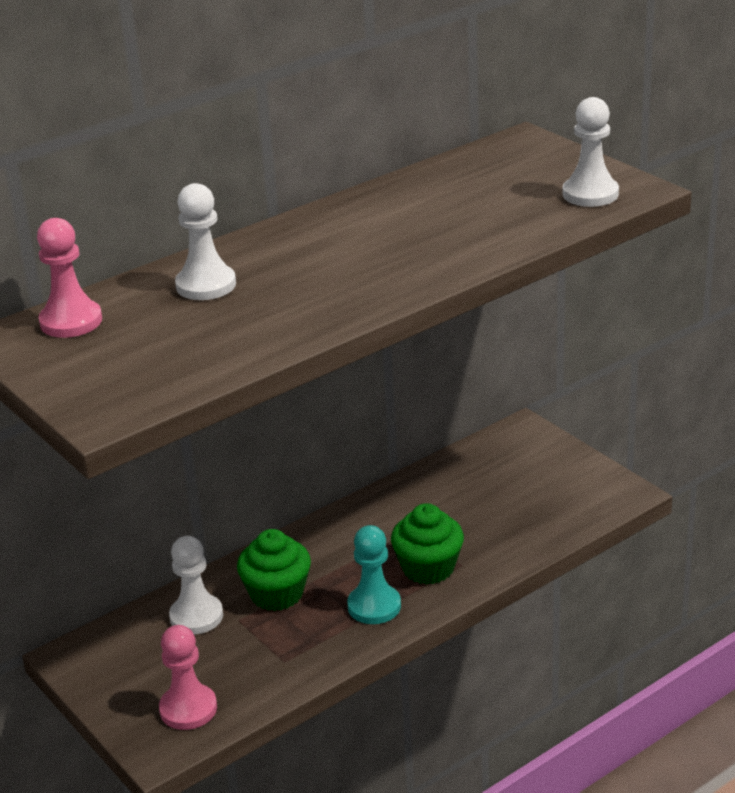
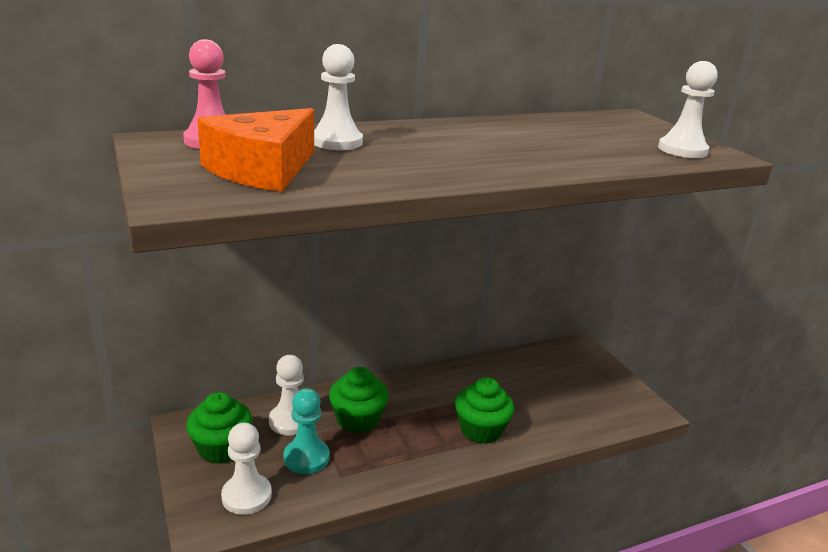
camera: 10 degrees right, 5 degrees down
pink pawn [159,625,217,730] -> white pawn [221,423,272,515]
turquoise pawn [347,525,401,624] -> turquoise pawn moved to [283,388,329,474]
none -> green cupcake [186,392,252,464]
none -> orange cheese [197,108,314,192]

